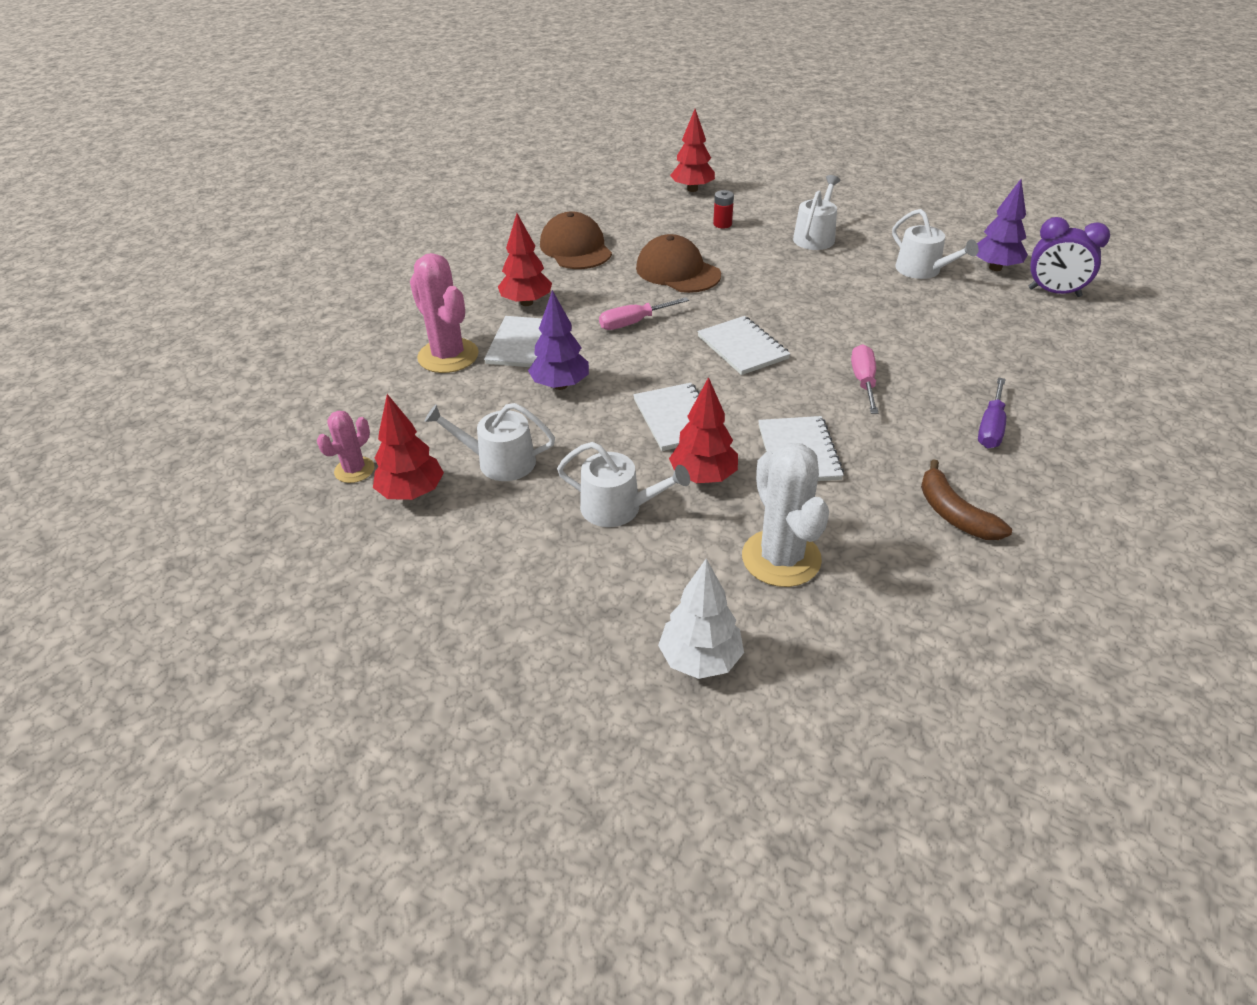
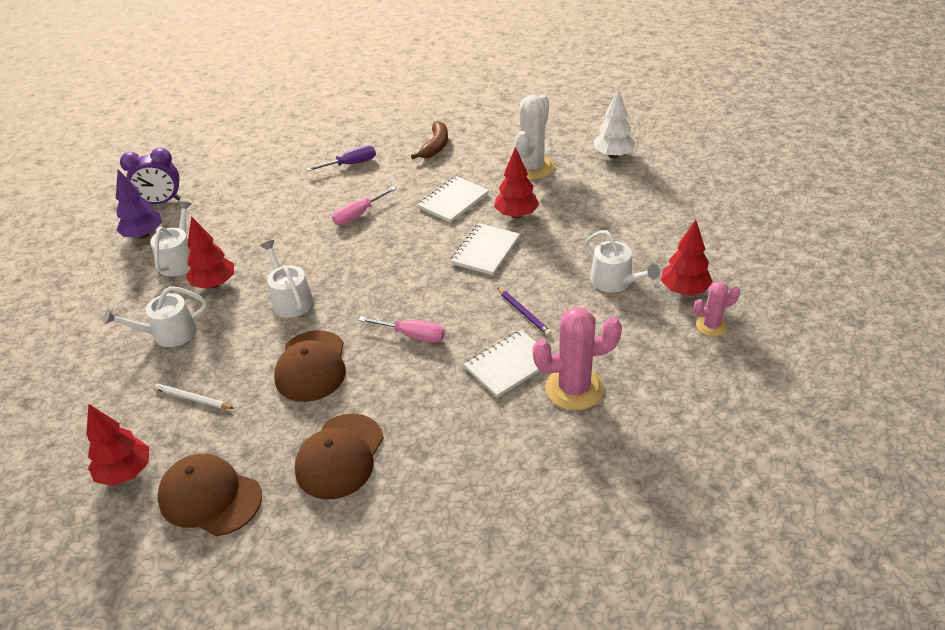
camera: 135 degrees left, 0 degrees up
pink cactus [410,253,479,373] -> pink cactus turned 75 degrees clockwise [532,307,622,411]
red tree [498,213,552,306] -> red tree moved to [186,216,234,289]
purple tree [528,290,589,390] -> purple pencil [497,287,552,336]
white watering can [557,442,690,527] -> white watering can moved to [260,240,313,318]
white notebook [697,316,790,375] -> none
red battery [713,190,734,228] -> white pencil [154,384,234,409]
purple clock [1029,217,1110,297] -> purple clock turned 105 degrees clockwise [120,148,181,204]
none -> brown cap [158,454,262,536]

